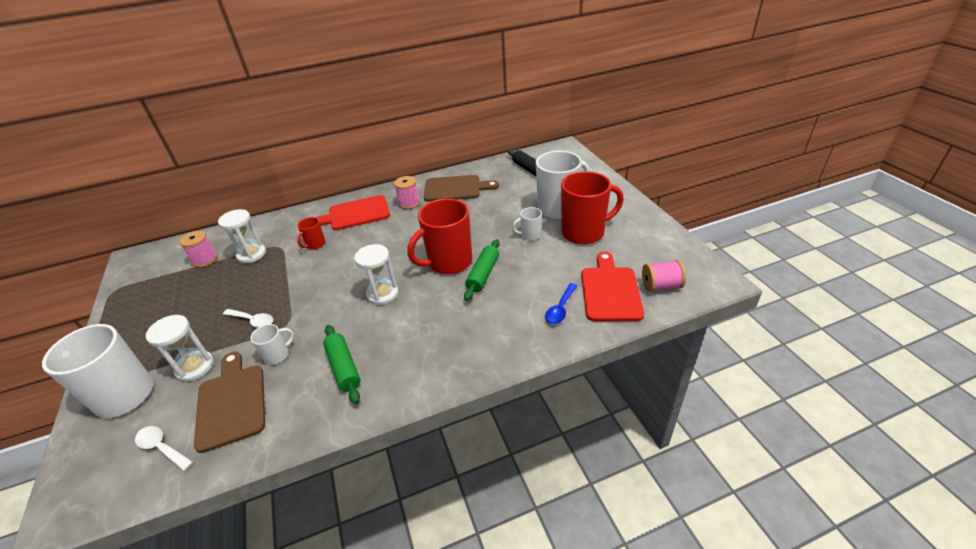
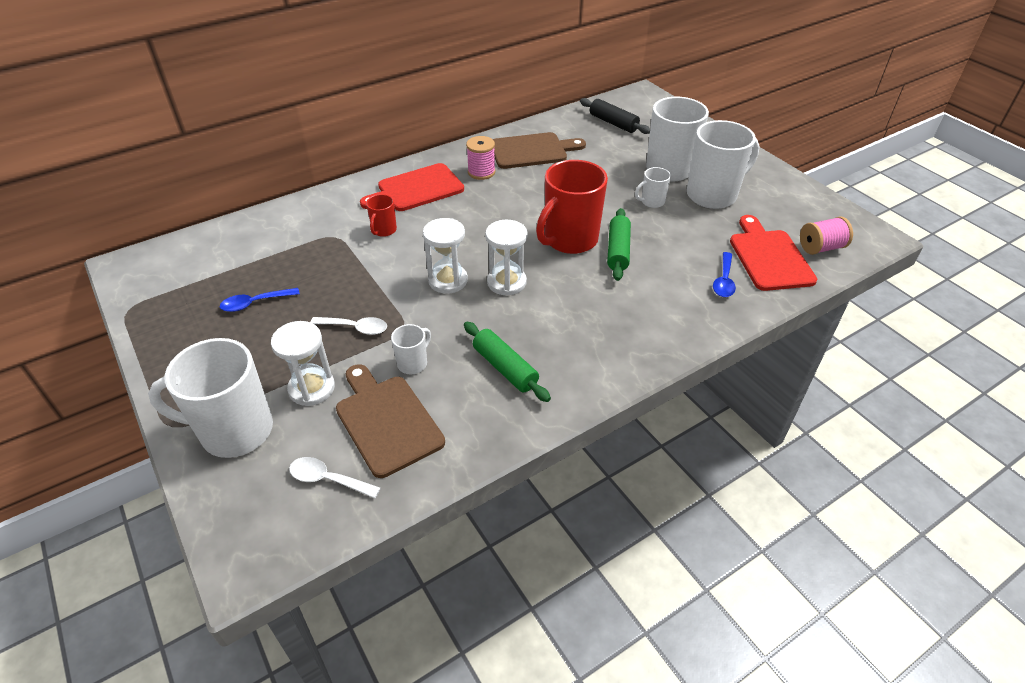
camera: 15 degrees left, 5 degrees up
pink spool [179,231,218,268] -> none
white hourglass [218,209,266,263] -> white hourglass moved to [423,218,468,294]
red mug [561,171,624,245] -> white mug [687,120,759,209]
none -> blue spoon [220,288,300,312]

